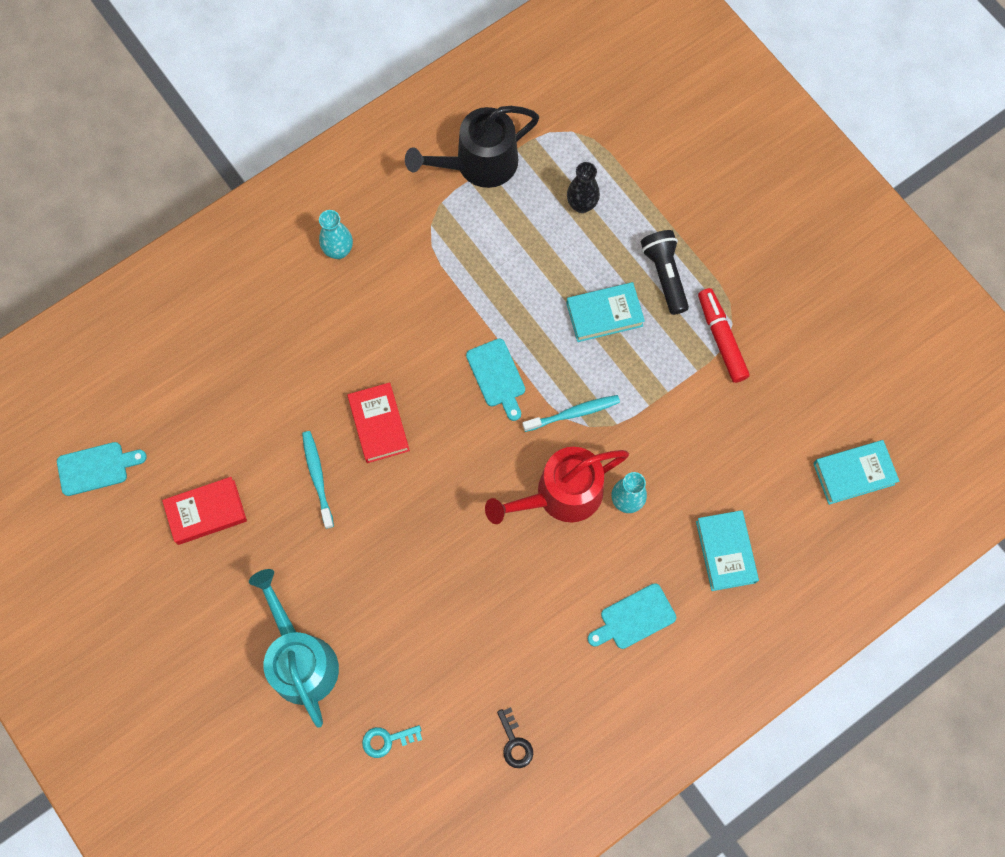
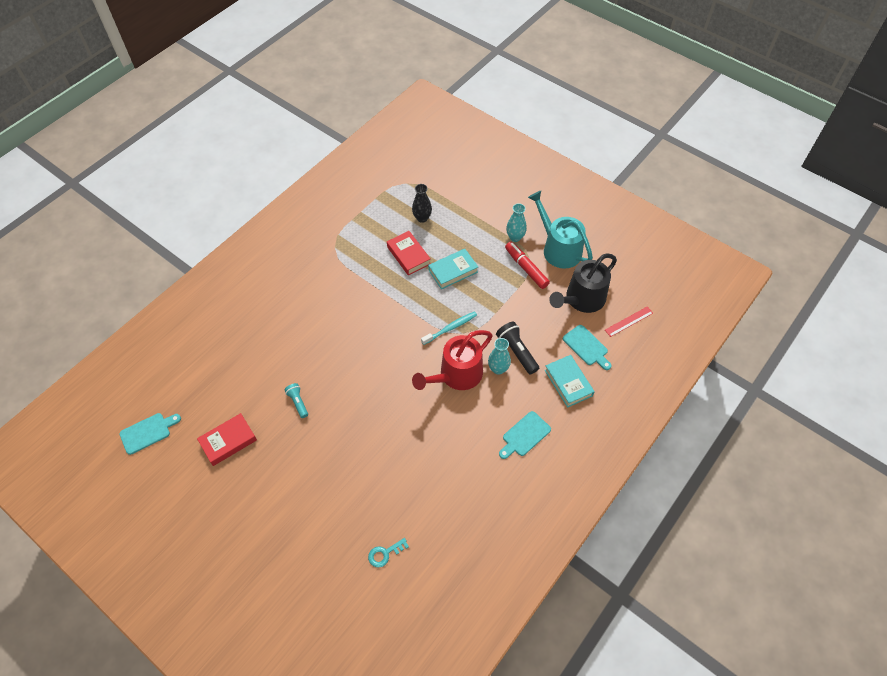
camera: 15 degrees left, 15 degrees down
turquoise watering can [249,569,339,728] -> turquoise watering can moved to [528,191,593,269]
turquoise toothbrush [302,431,334,529] -> turquoise flashlight [285,383,308,418]
turquoise vase [319,210,353,259] -> turquoise vase moved to [506,203,527,242]
red book [347,382,410,463] -> red book moved to [387,231,431,275]
black watering can [405,106,539,188] -> black watering can moved to [549,253,617,313]
turquoise cutting board [466,339,525,421] -> turquoise cutting board moved to [563,325,612,370]
black key [497,707,533,768] -> none
black flashlight [641,230,689,315] -> black flashlight moved to [496,322,539,375]
turquoise book [813,440,900,505] -> red ruler [605,307,653,337]

